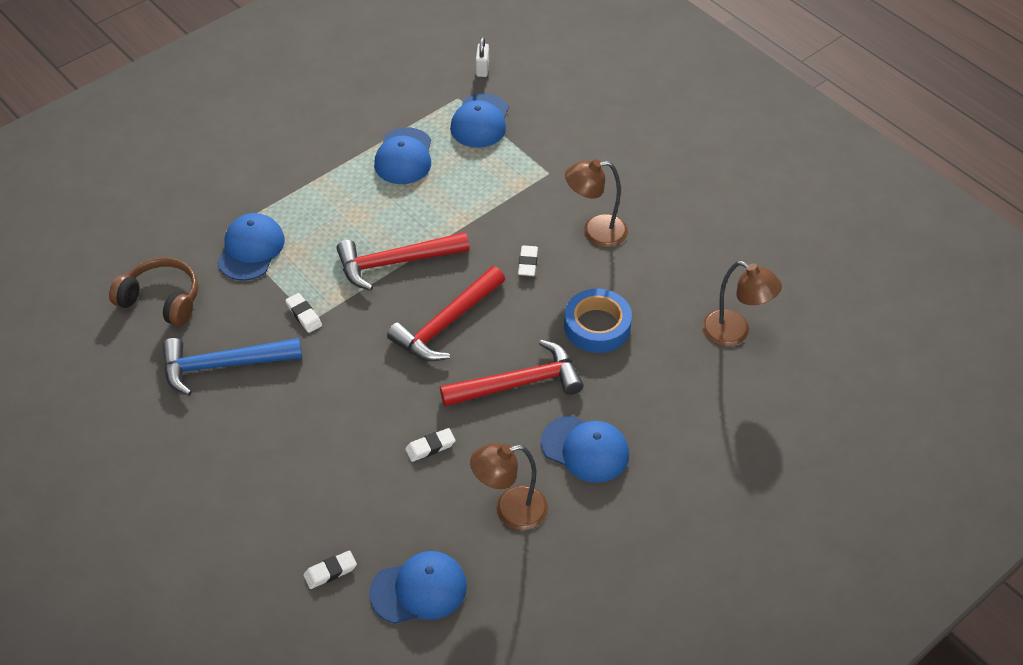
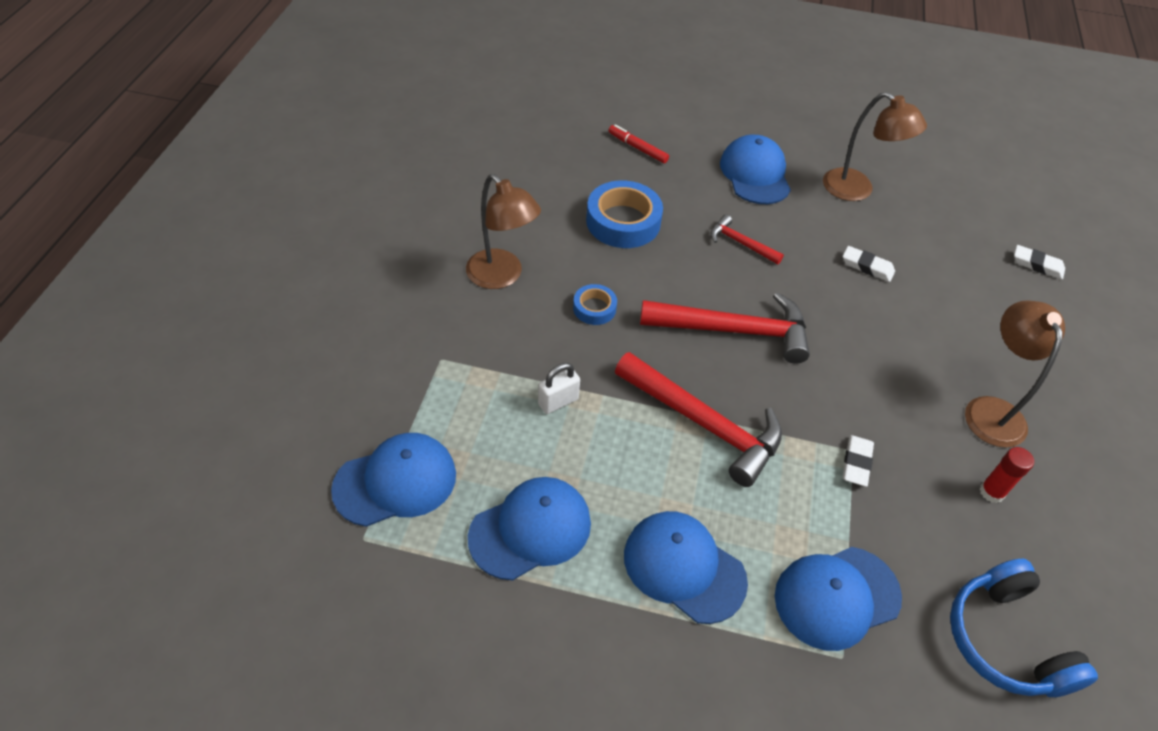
camera: 130 degrees left, 0 degrees up
brown headphones [109,257,198,326] -> blue headphones [950,559,1098,697]
blue hammer [162,338,302,396] -> red glue stick [980,447,1034,503]
blue cap [369,551,467,624] -> blue cap moved to [624,511,748,624]
red hammer [440,340,584,407] -> red hammer [710,215,784,264], size x0.50
white padlock [476,37,489,77] -> white padlock moved to [538,363,580,414]
white eraser [518,245,538,276] -> blue tape [573,284,617,325]
brown lamp [702,261,782,346] -> brown lamp moved to [965,300,1065,448]
none -> red marker [608,125,669,163]

